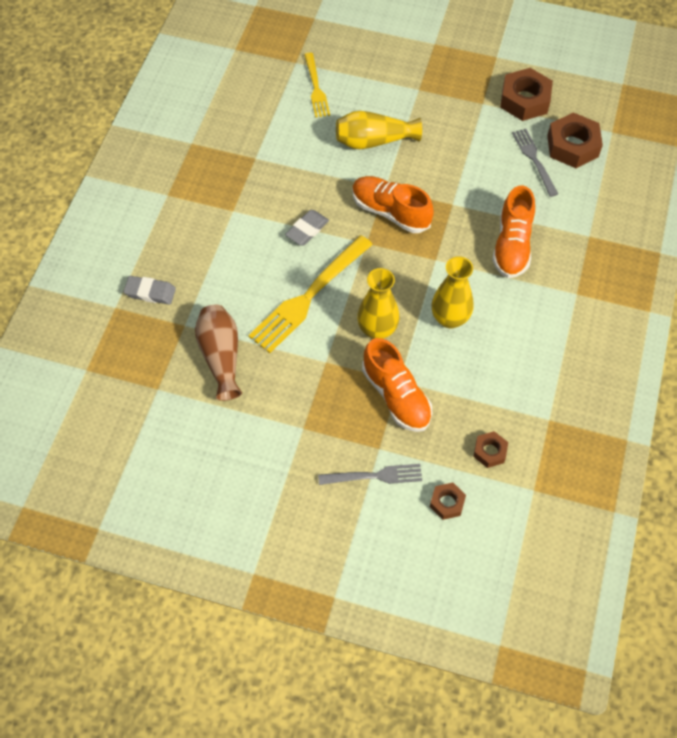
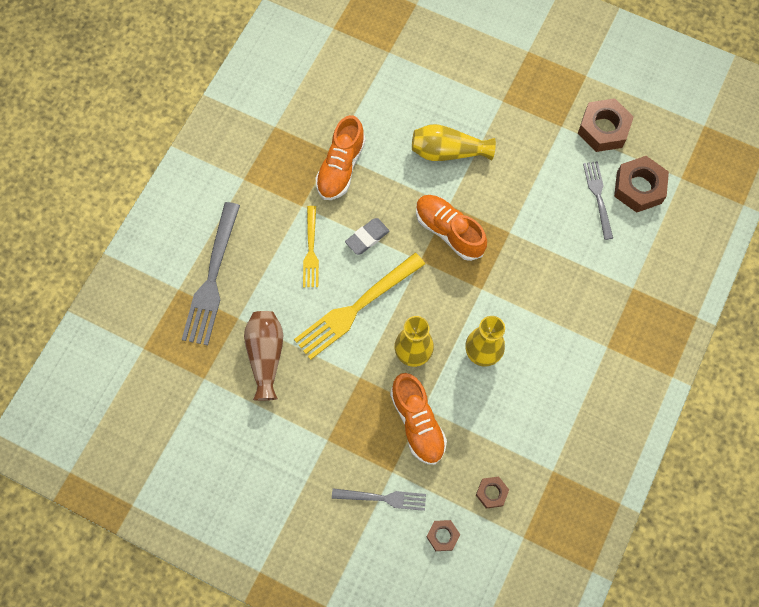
camera: 10 degrees right, 10 degrees up
grey eraser [123,276,176,305] -> grey fork [182,202,240,345]
yellow fork [304,53,330,117] -> yellow fork moved to [303,206,319,287]
orange shoe [492,185,535,278] -> orange shoe moved to [315,115,366,200]

